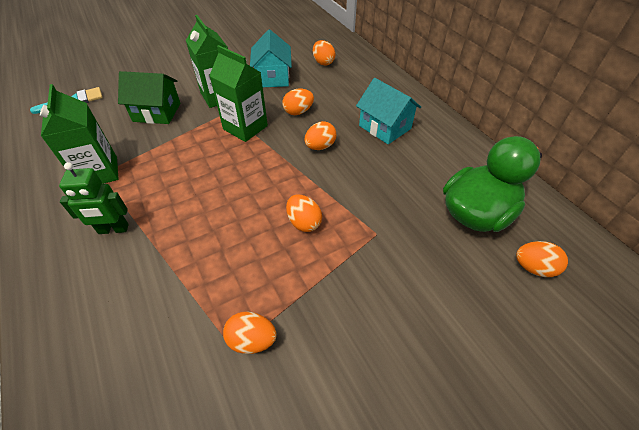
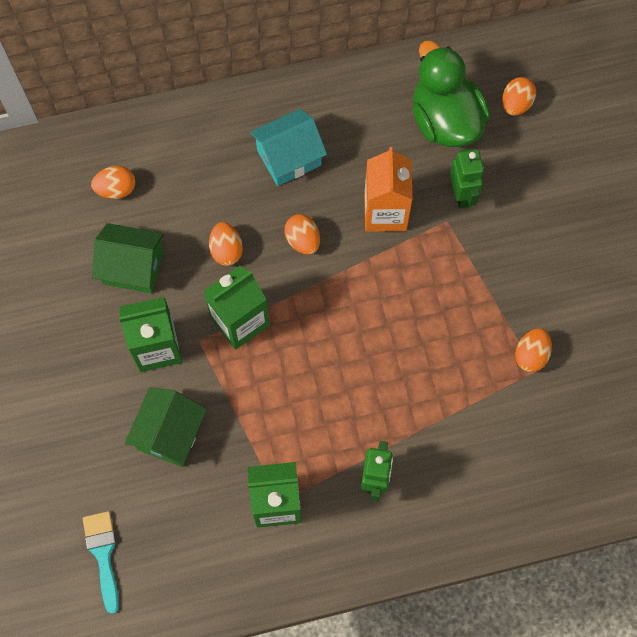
camera: 75 degrees left, 20 degrees up
turquoise house [250,29,292,87] -> green house [92,223,164,293]
orange egg [286,195,322,232] -> none
none -> orange carton [364,147,413,232]
none -> green robot [450,149,484,209]

